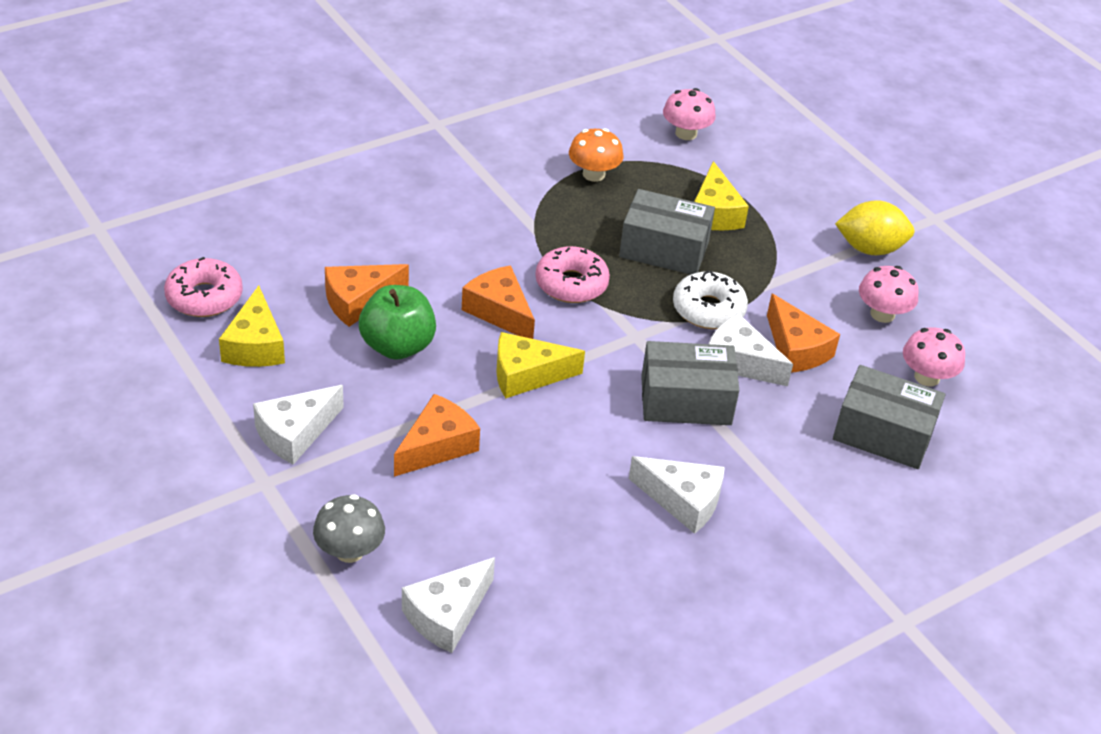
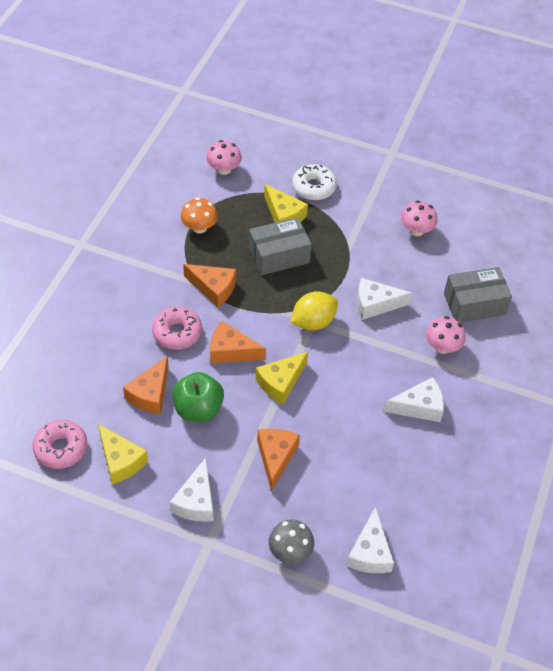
camera: 35 degrees left, 10 degrees up
pink donut [535,246,610,303] -> pink donut moved to [152,307,202,350]
grey box [641,341,739,425] -> none
white donut [673,271,748,329] -> white donut moved to [292,164,337,200]
orange cheese [767,294,840,372] -> orange cheese moved to [183,264,236,307]
yellow lemon [835,200,914,255] -> yellow lemon moved to [291,291,338,331]
pink mushroom [903,327,965,387] -> pink mushroom moved to [426,316,466,354]

